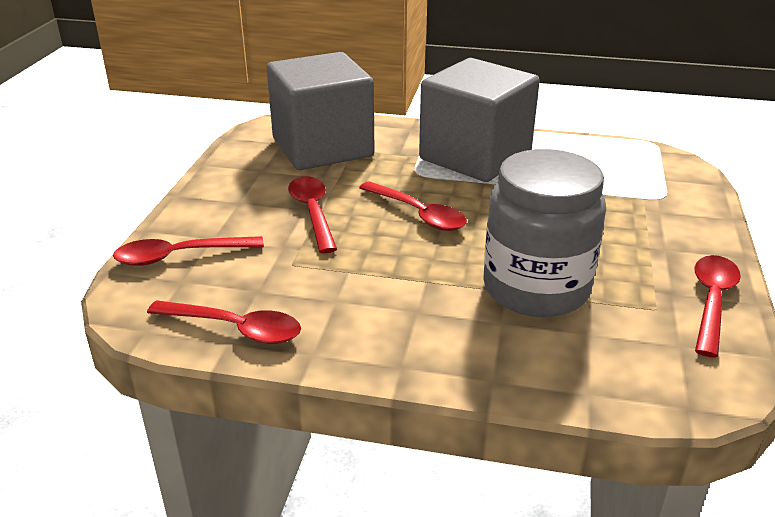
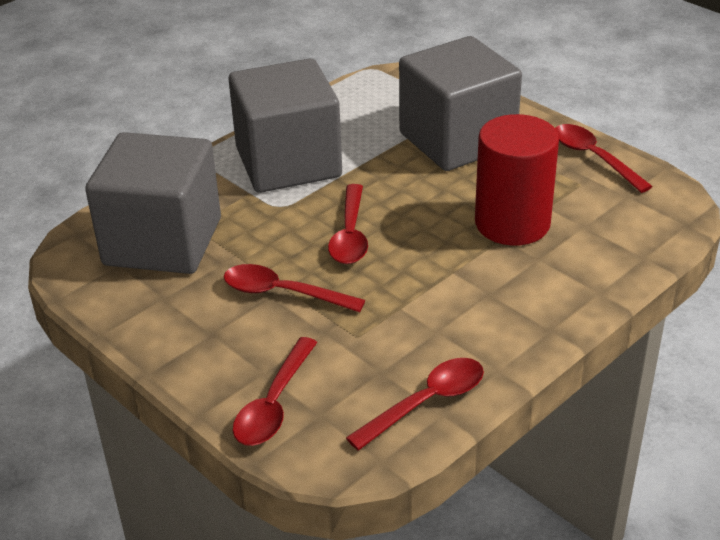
camera: 55 degrees left, 5 degrees up
red spoon [359,181,467,231] -> red spoon turned 105 degrees clockwise [328,184,368,264]
grey jar [483,149,606,317] -> red cylinder [475,114,559,245]
none -> grey cube [399,36,522,171]

